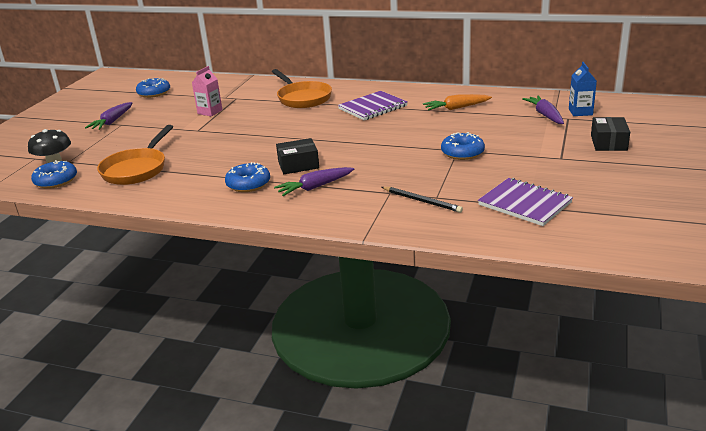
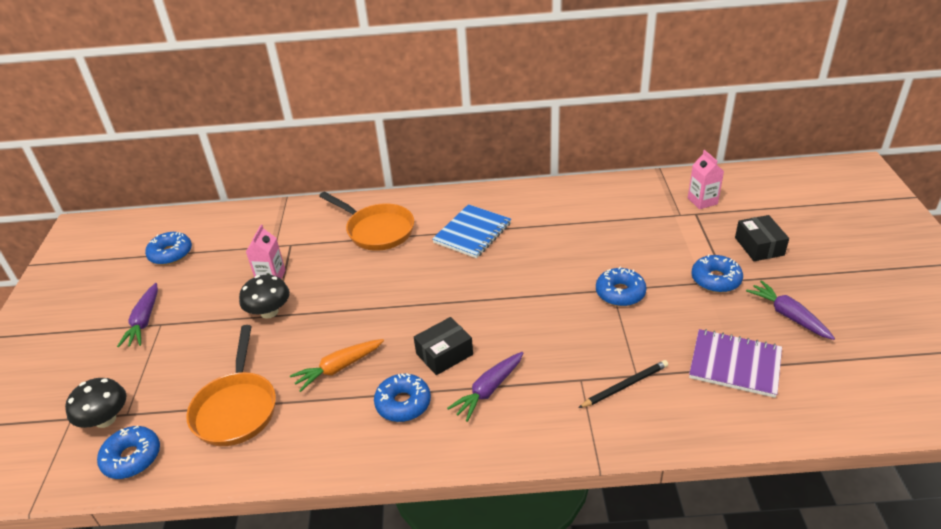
camera: 20 degrees left, 10 degrees up
purple notebook [338,91,408,120] -> blue notebook [432,204,511,258]
black pencil [382,187,463,213] -> black pencil turned 45 degrees counterclockwise [578,360,668,408]
orange carrot [423,94,492,111] -> orange carrot moved to [290,339,384,392]
purple carrot [522,96,564,124] -> purple carrot moved to [746,280,835,340]
blue carton [569,62,597,116] -> pink carton [688,150,724,209]
none -> black mushroom [239,275,290,319]
none -> blue donut [691,254,743,293]

